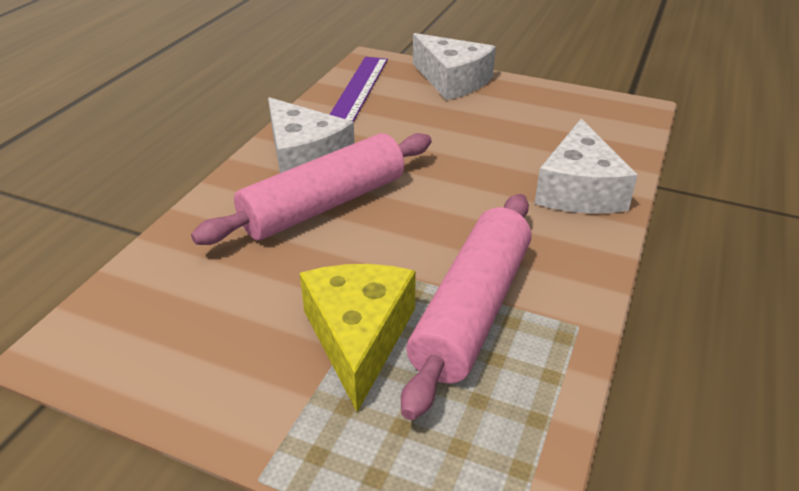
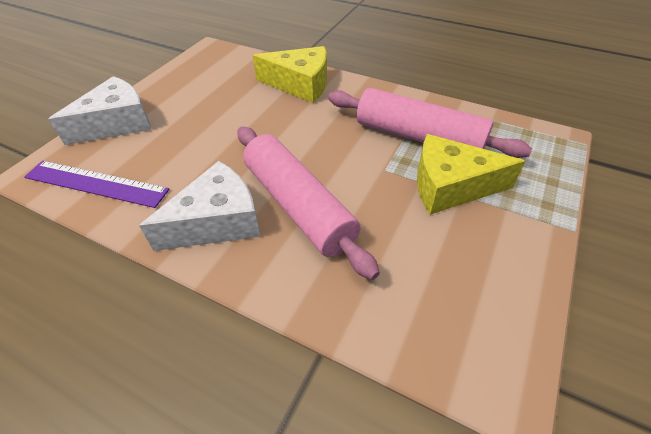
camera: 85 degrees left, 10 degrees up
white cheese [534,119,638,214] -> yellow cheese [253,46,327,103]

